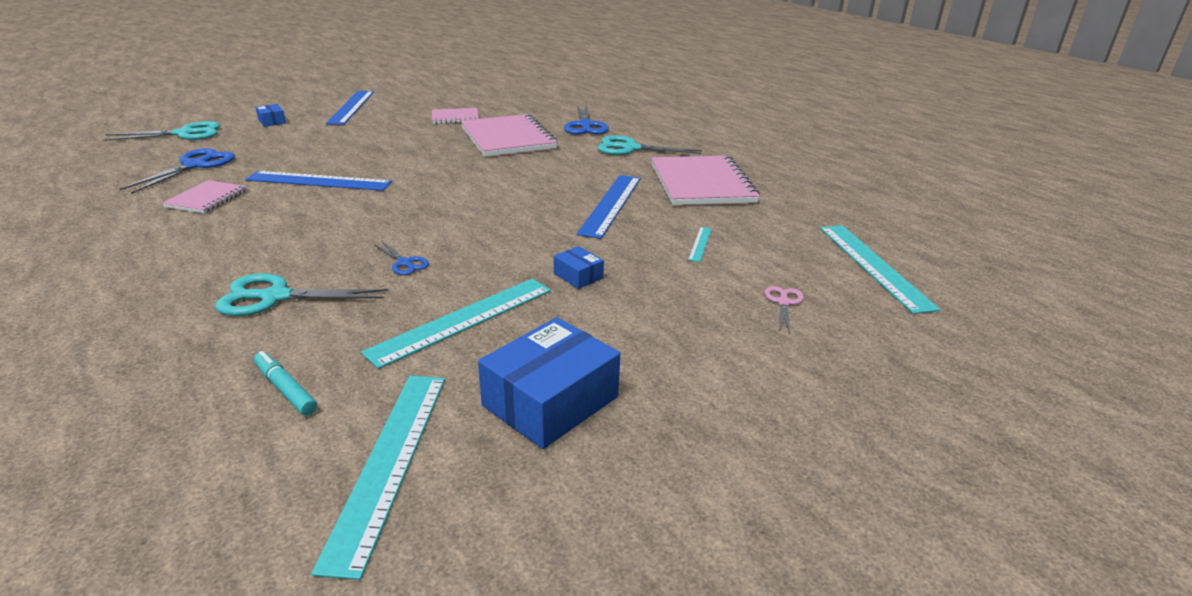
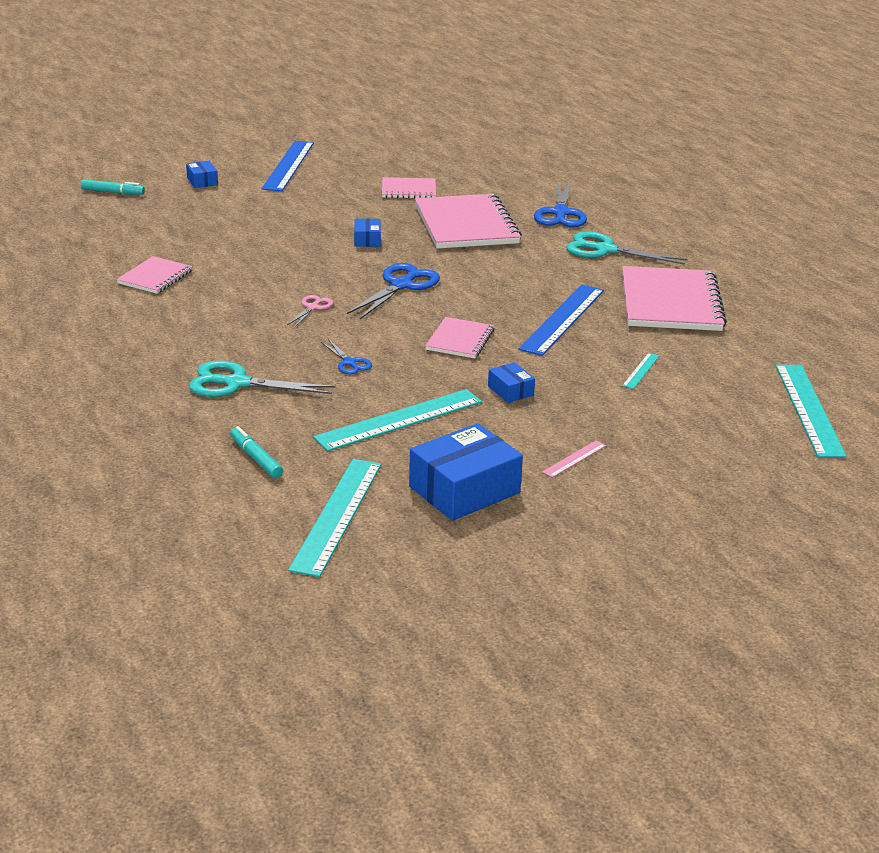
camera: 10 degrees right, 0 degrees up
turquoise scissors [103,121,220,141] -> turquoise marker [81,179,145,195]
blue scissors [120,148,235,194] -> blue scissors moved to [347,263,440,319]
blue ruler [245,171,392,191] -> none
pink scissors [764,286,804,334] -> pink scissors moved to [287,295,333,328]
none -> blue box [354,219,381,247]
none -> pink notebook [425,317,494,358]
none -> pink ruler [542,440,606,478]

